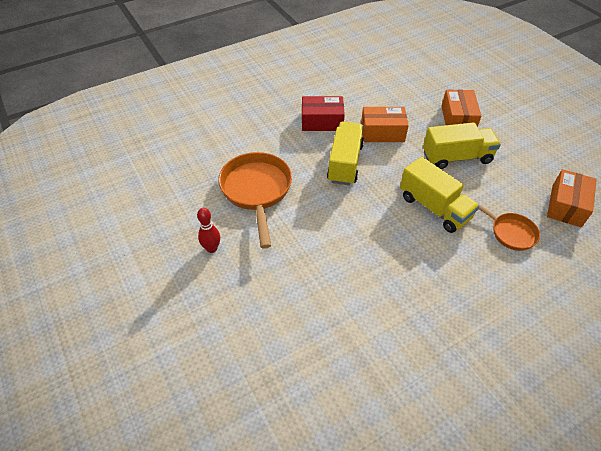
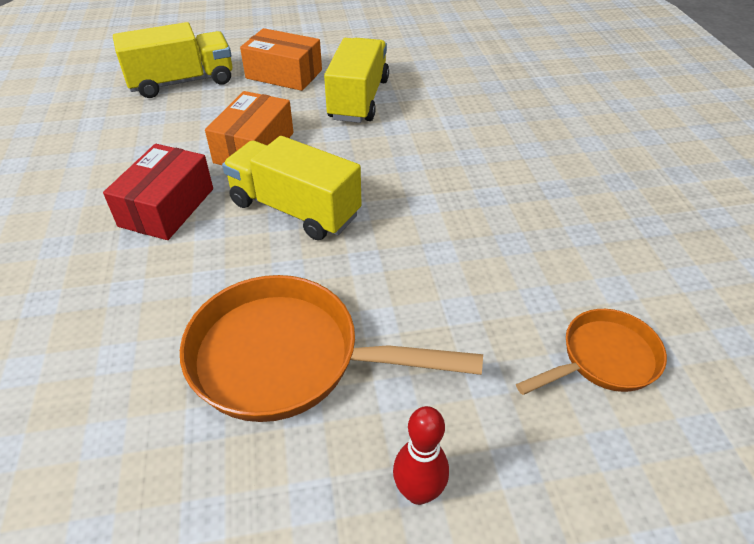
camera: 70 degrees left, 5 degrees down
yellow truck [400,157,479,233] -> yellow truck moved to [113,22,232,98]
orange pan [473,200,540,251] -> orange pan moved to [516,309,667,395]
orange box [547,169,597,227] -> none

